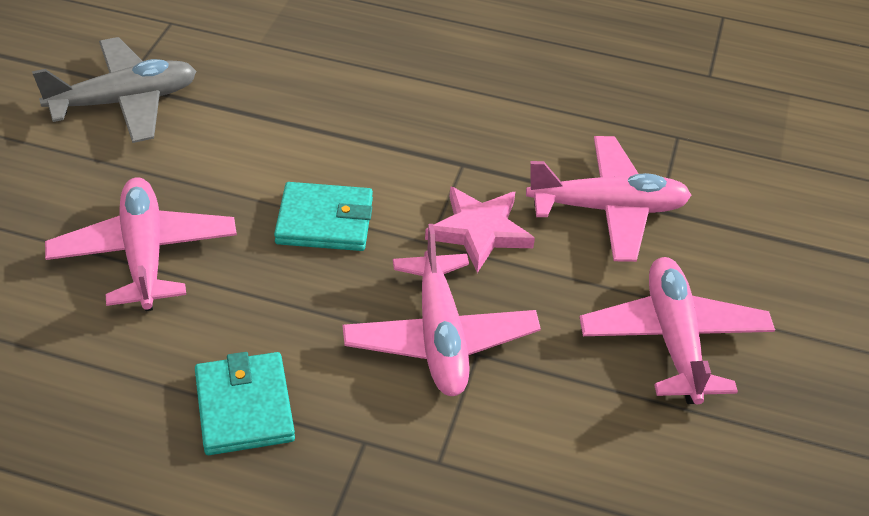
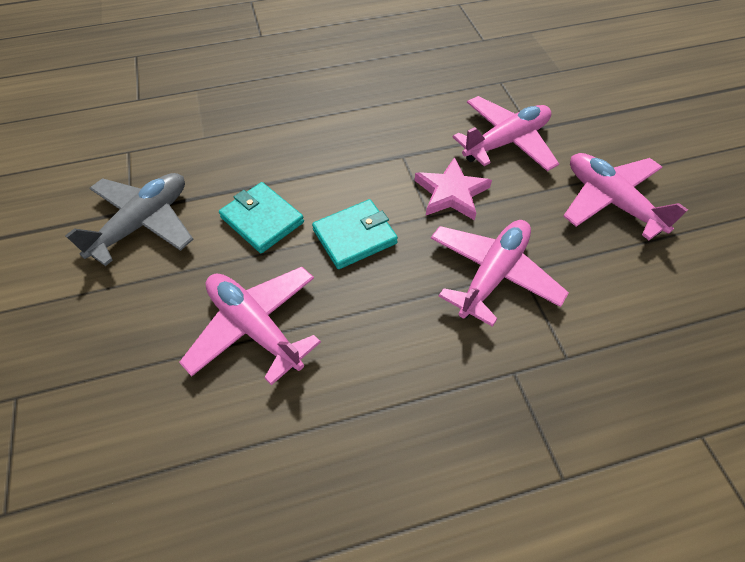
camera: 30 degrees left, 10 degrees up
turquoise wallet [195,352,295,455] -> turquoise wallet moved to [219,182,304,253]
pink plane [343,224,541,396] -> pink plane turned 105 degrees counterclockwise [431,220,569,327]

